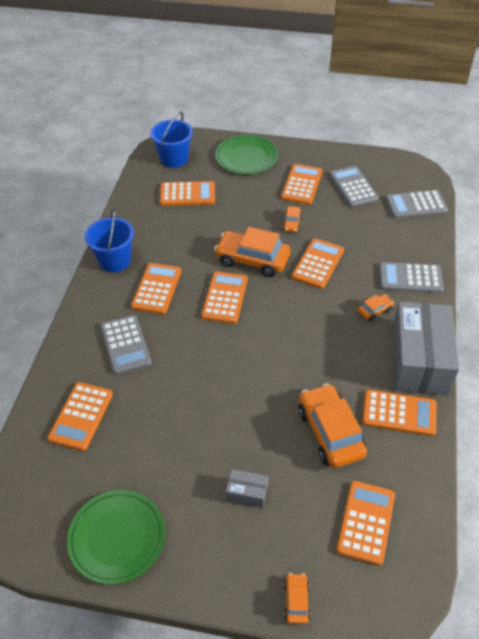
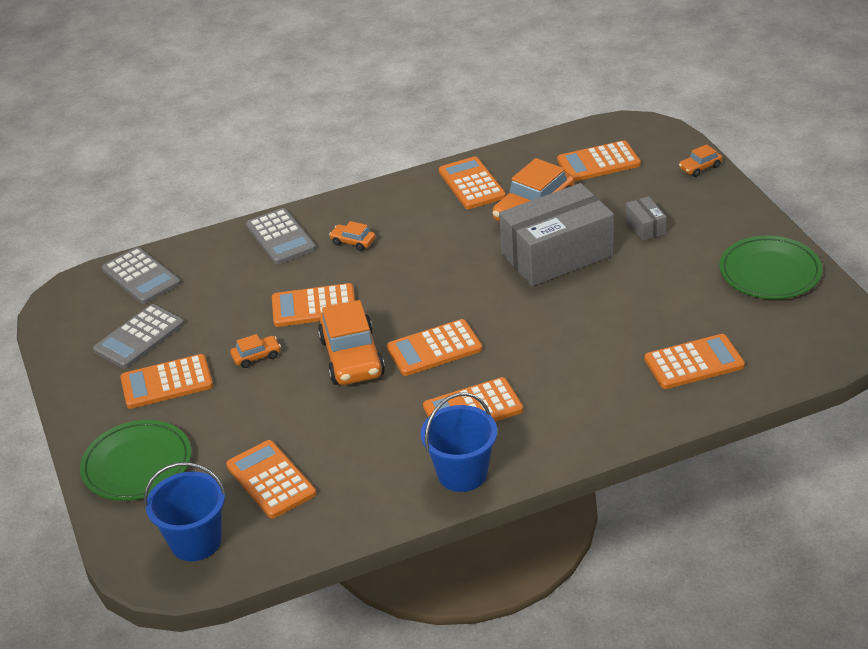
camera: 120 degrees left, 10 degrees down
grey calculator [101,315,152,375] -> none
grey box [392,302,459,395] -> grey box moved to [499,183,614,286]

